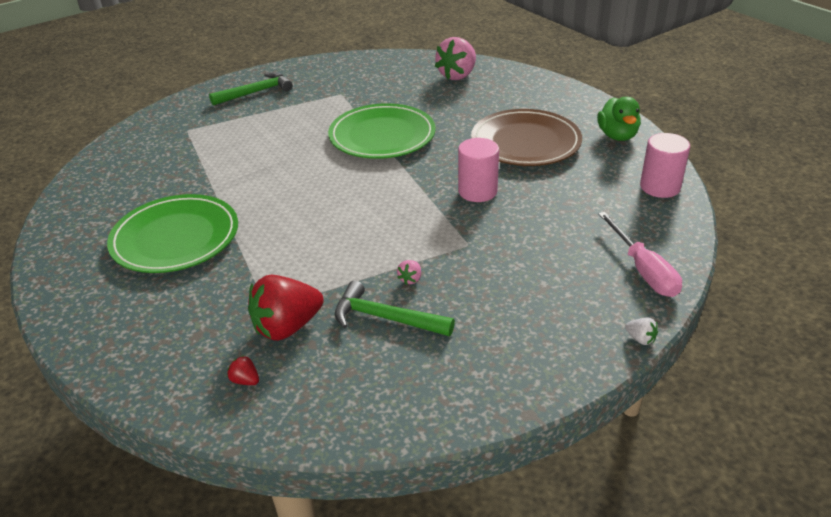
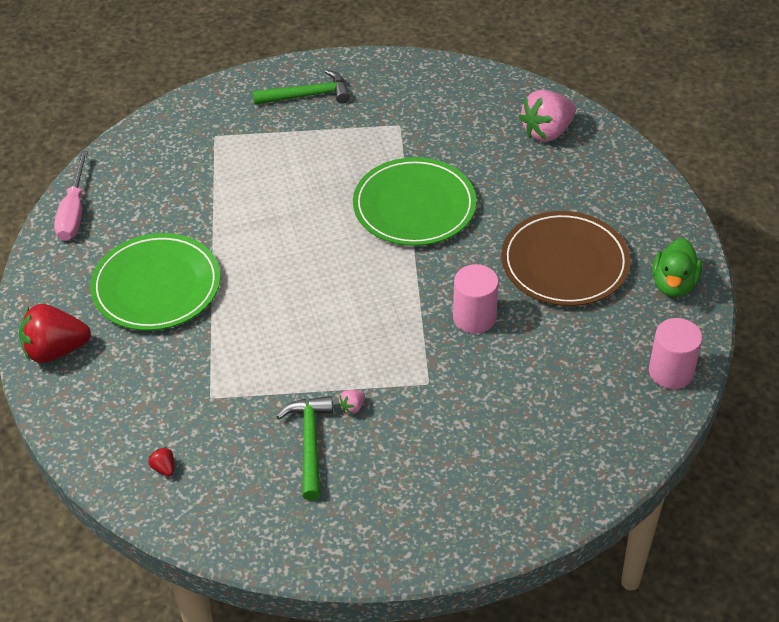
camera: 20 degrees right, 10 degrees up
red strawberry [248,275,324,341] -> red strawberry moved to [19,304,91,363]
green hammer [335,281,455,336] -> green hammer turned 45 degrees clockwise [276,396,333,500]
pink screwdriver [598,212,682,297] -> pink screwdriver moved to [54,151,88,241]
white strawberry [625,317,658,345] -> none

